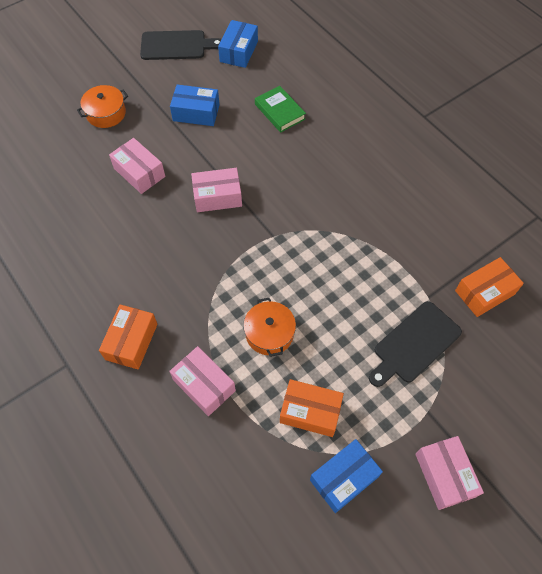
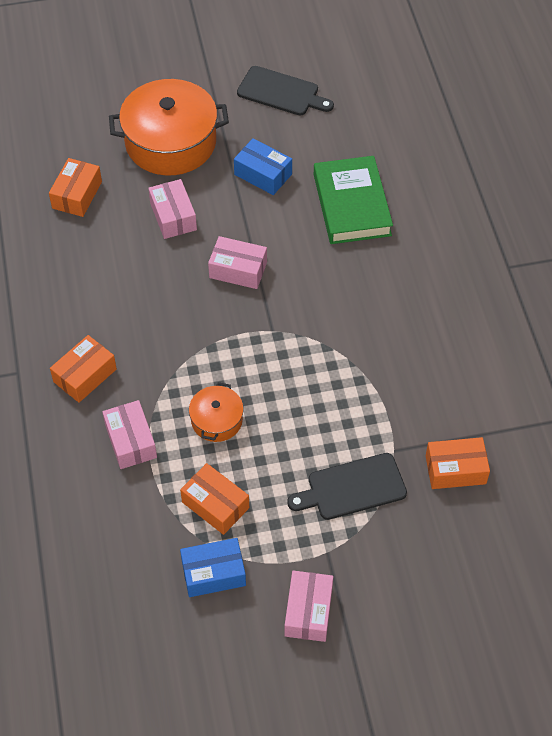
camera: 25 degrees right, 5 degrees down
orange pot [77,85,128,128] -> orange pot [109,79,229,175], size x2.04
blue box [218,20,258,68] -> none
green book [255,86,306,133] -> green book [314,156,393,244], size x1.73
none -> orange box [49,158,102,217]

